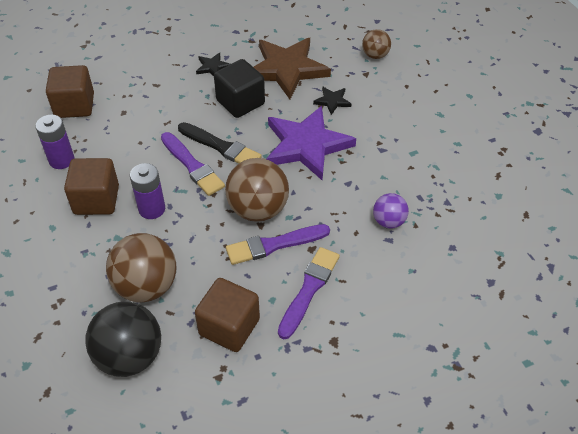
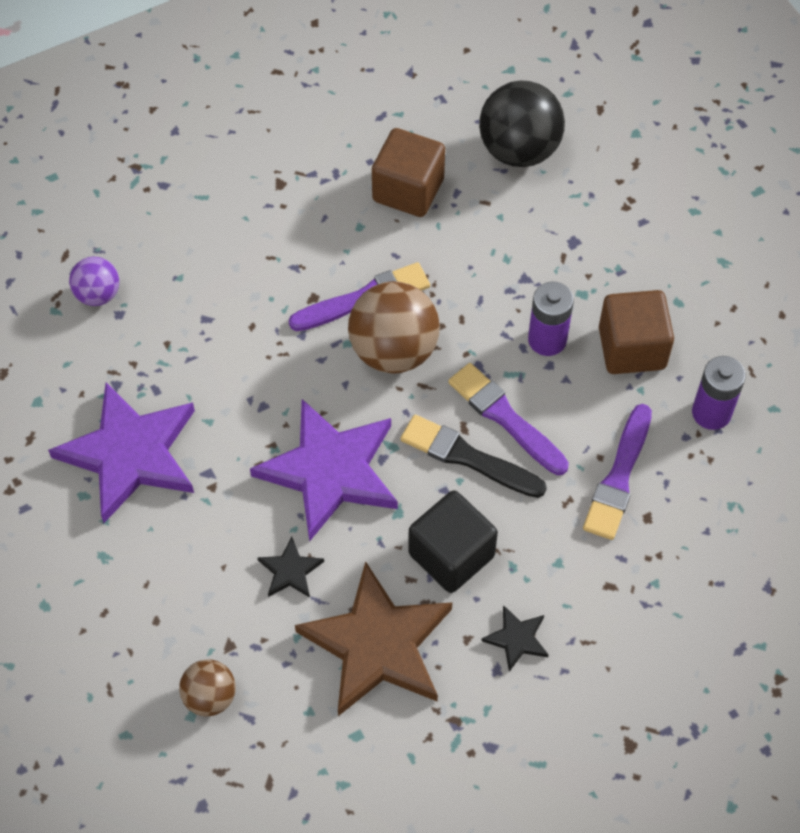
camera: 175 degrees right, 10 degrees up
brown cube [46,65,94,118] -> none
brown ball [106,233,177,302] -> none
purple brush [278,247,340,339] -> purple brush moved to [583,404,652,540]
purple ball [373,193,409,229] -> purple ball moved to [69,257,119,306]
none -> purple star [48,382,195,523]

